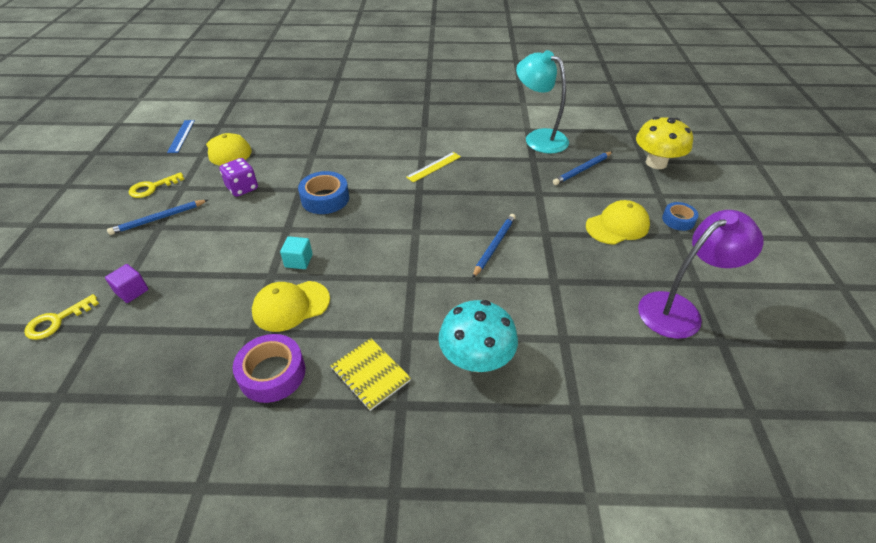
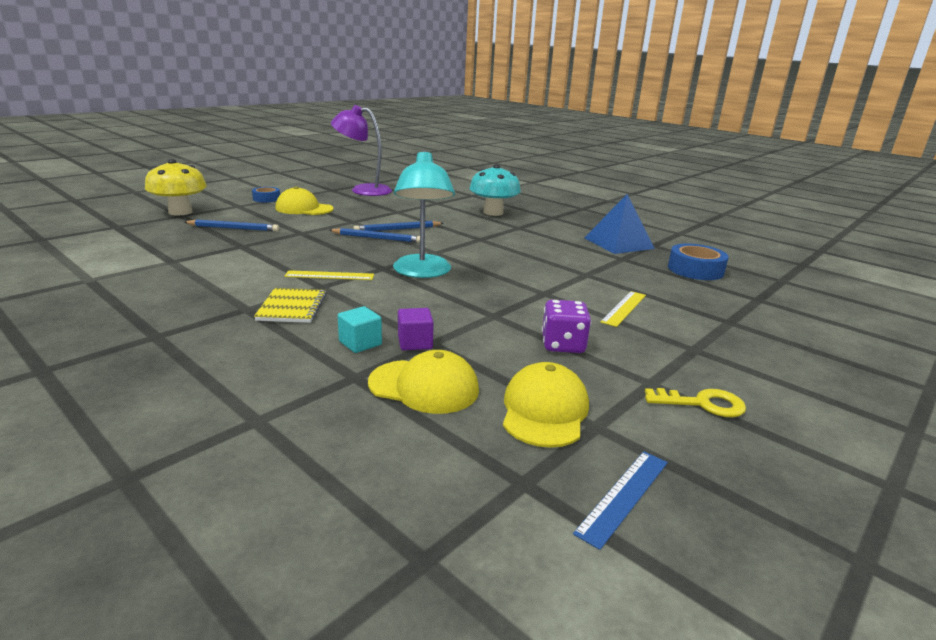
camera: 140 degrees left, 20 degrees down
yellow key [24,294,99,340] -> none
purple cube [105,264,148,303] -> purple cube moved to [398,308,434,350]
blue pencil [107,200,208,235] -> blue pencil moved to [329,228,420,243]
purple tape [233,334,305,403] -> blue pyramid [584,194,655,254]
yellow cap [252,281,330,332] -> yellow cap moved to [368,350,479,414]
turquoise cube [280,236,313,269] -> turquoise cube moved to [338,306,382,353]
blue tape [298,171,349,214] -> blue tape moved to [668,243,729,280]
yellow notebook [330,338,411,411] -> yellow notebook moved to [254,288,327,323]
turquoise lamp [516,50,569,154] -> turquoise lamp moved to [393,151,455,278]
none -> yellow ruler [600,291,646,327]

